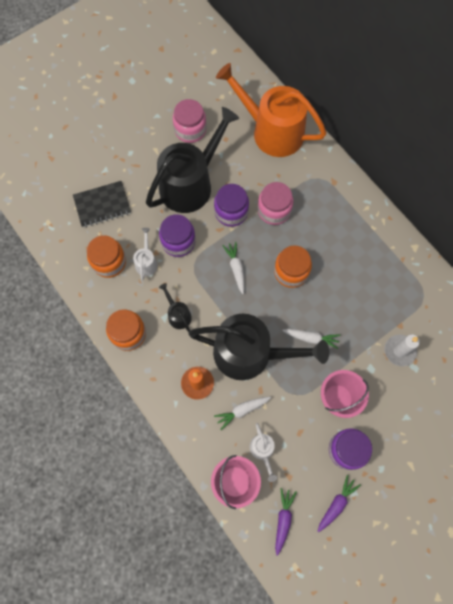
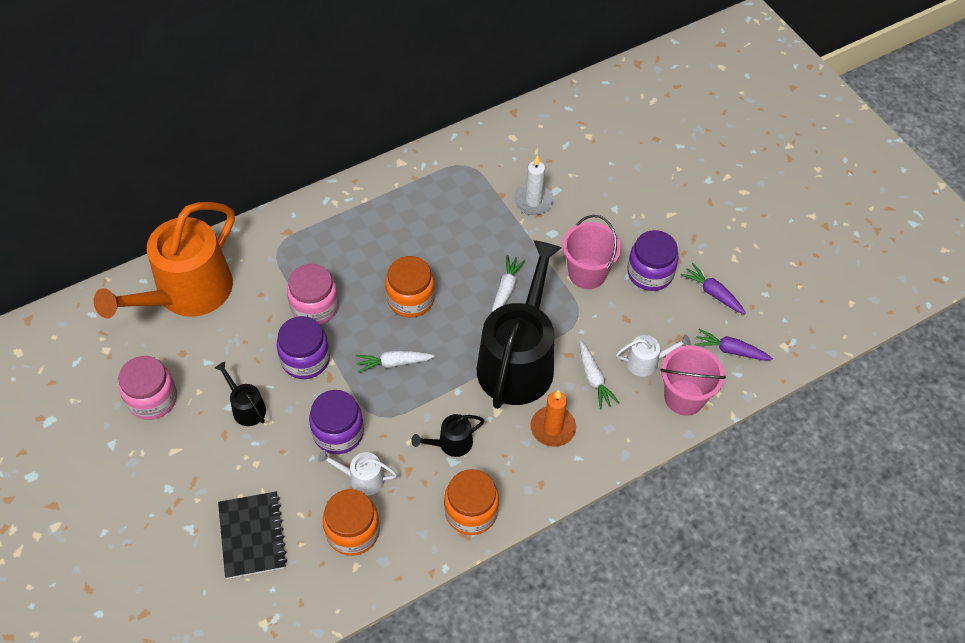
camera: 85 degrees left, 15 degrees down
black watering can [146,107,239,213] -> black watering can [215,362,266,426], size x0.42

